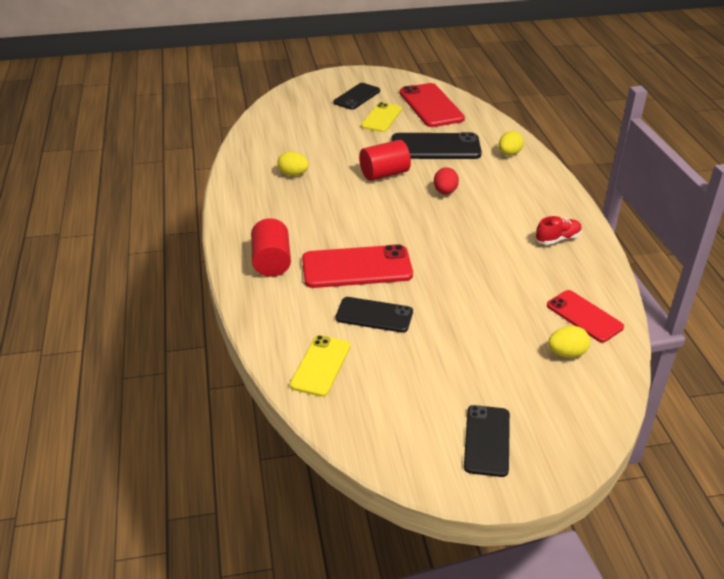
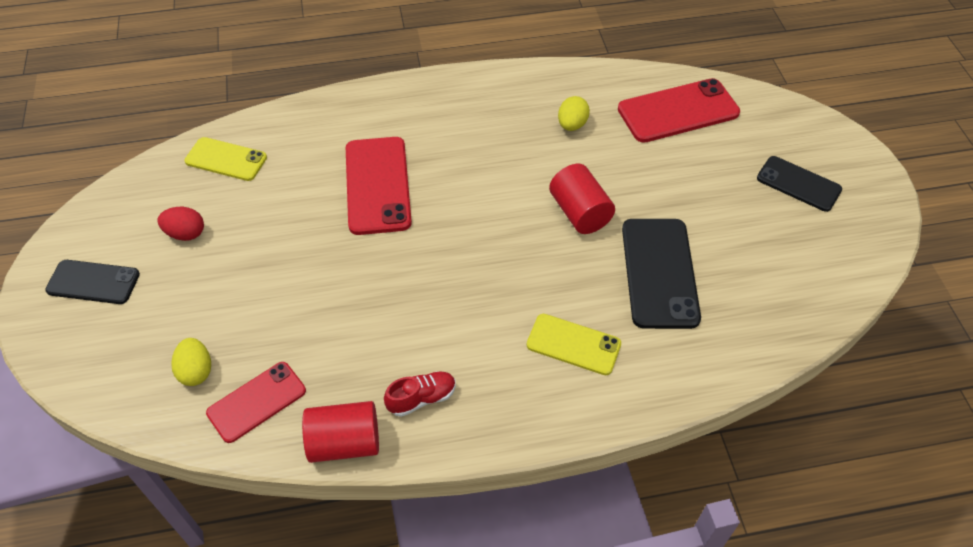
camera: 90 degrees right, 15 degrees up
red cylinder [251,218,291,277] -> red cylinder moved to [302,401,379,463]
black phone [335,297,413,333] -> none
yellow phone [361,102,402,132] -> yellow phone moved to [527,314,621,375]
red phone [400,83,465,127] -> red phone moved to [618,78,740,143]
red egg [434,167,459,195] -> red egg moved to [157,207,204,241]
yellow egg [499,131,524,156] -> none
red shoe [536,216,582,245] -> red shoe turned 90 degrees counterclockwise [384,371,456,417]

